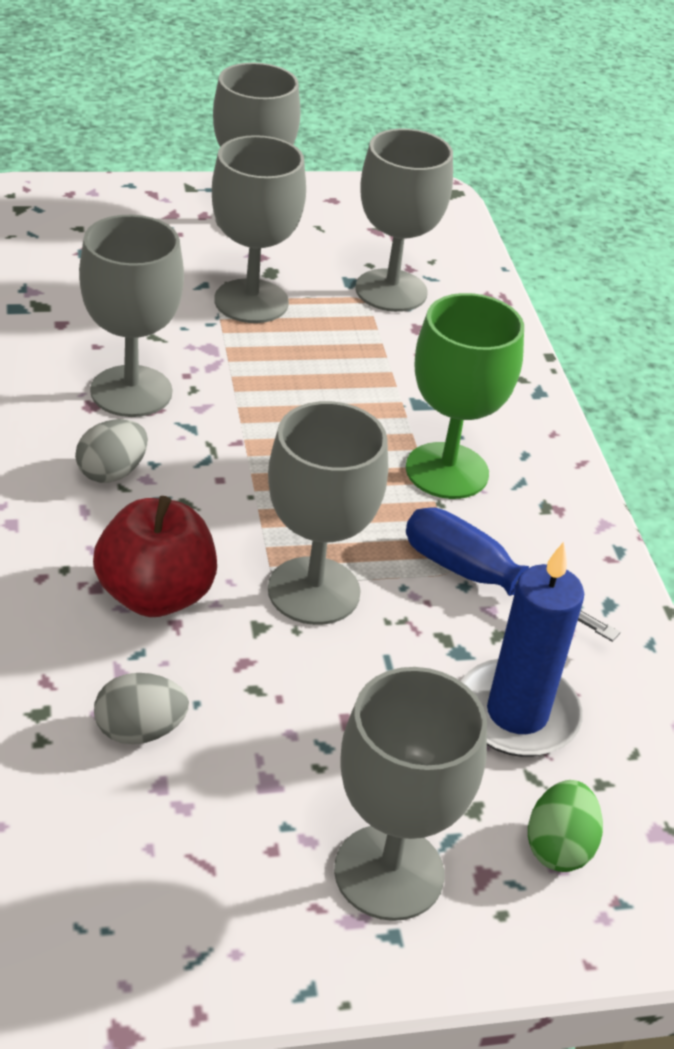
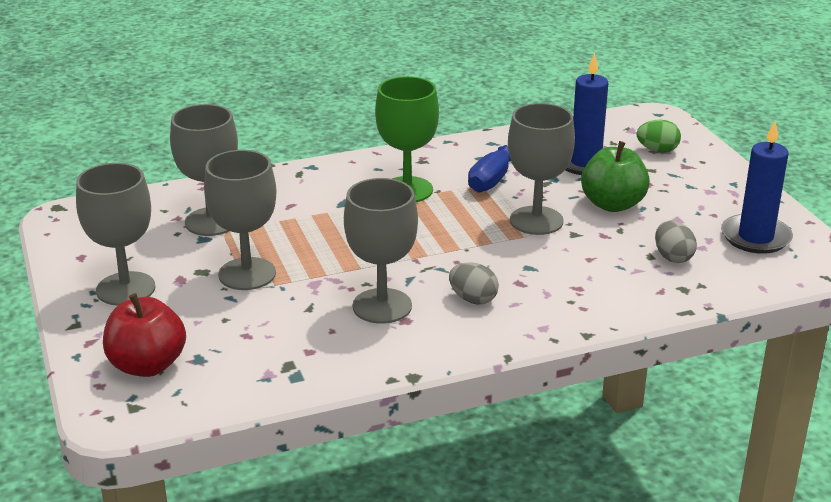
camera: 95 degrees left, 10 degrees down
red apple [93,496,217,617] -> red apple moved to [103,293,186,377]
grey goblet [334,667,487,921] -> none
none -> green apple [581,141,650,212]
none -> blue candle [721,121,793,254]

